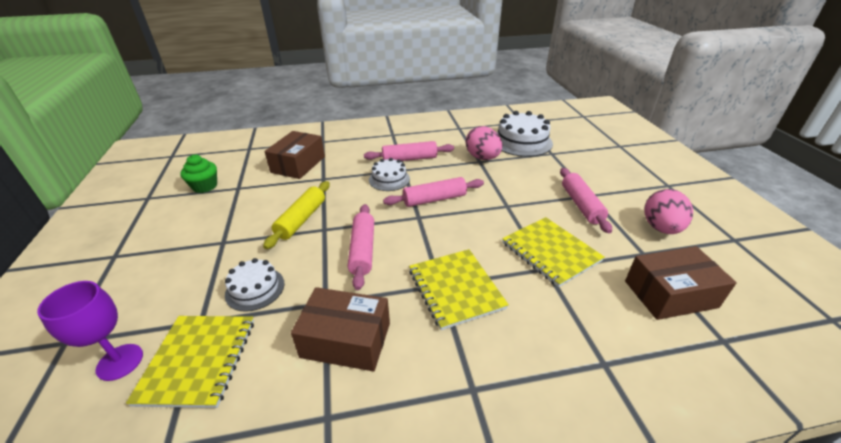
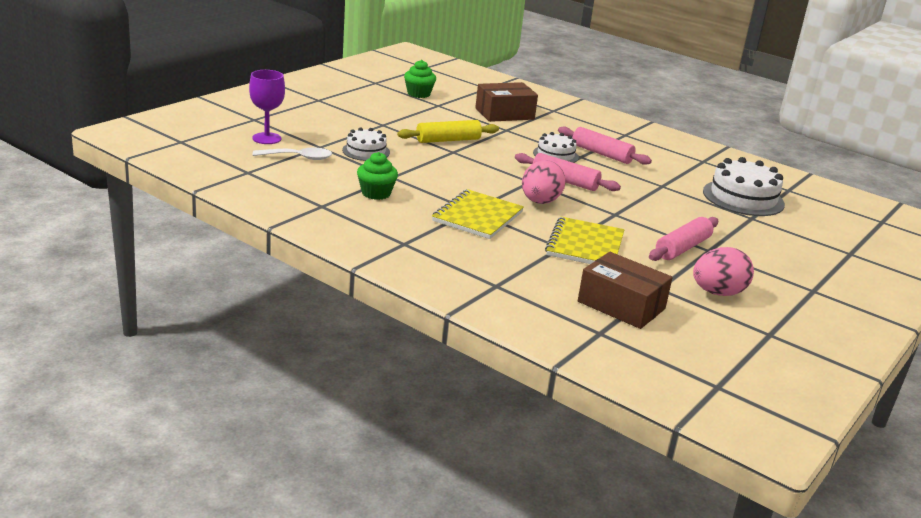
camera: 45 degrees right, 10 degrees down
yellow notebook [126,316,254,408] -> white spoon [253,148,332,160]
brown box [291,287,390,372] -> green cupcake [357,152,398,200]
pink rolling pin [348,204,374,290] -> none
pink egg [466,126,502,160] -> pink egg moved to [522,160,565,204]

